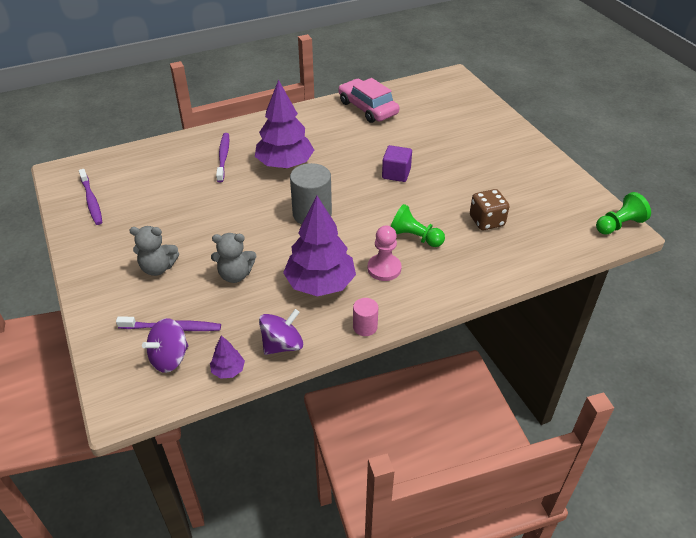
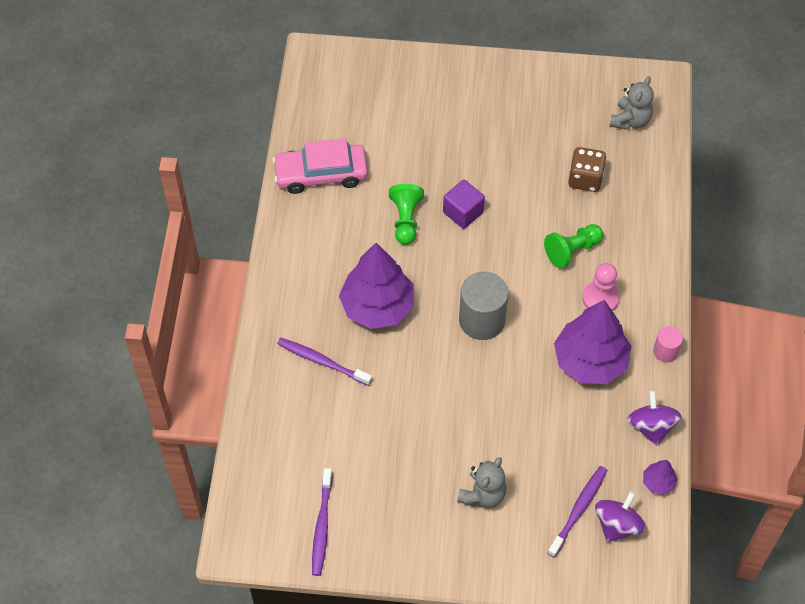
camera: 60 degrees left, 15 degrees up
purple toothbrush [79,169,102,225] -> purple toothbrush turned 90 degrees clockwise [312,468,332,576]
purple spinning top [142,318,189,373] -> purple spinning top turned 135 degrees counterclockwise [595,491,646,543]
grey teddy bear [211,233,256,283] -> grey teddy bear moved to [610,76,654,130]
green pawn [596,192,651,235] -> green pawn moved to [389,184,424,245]

